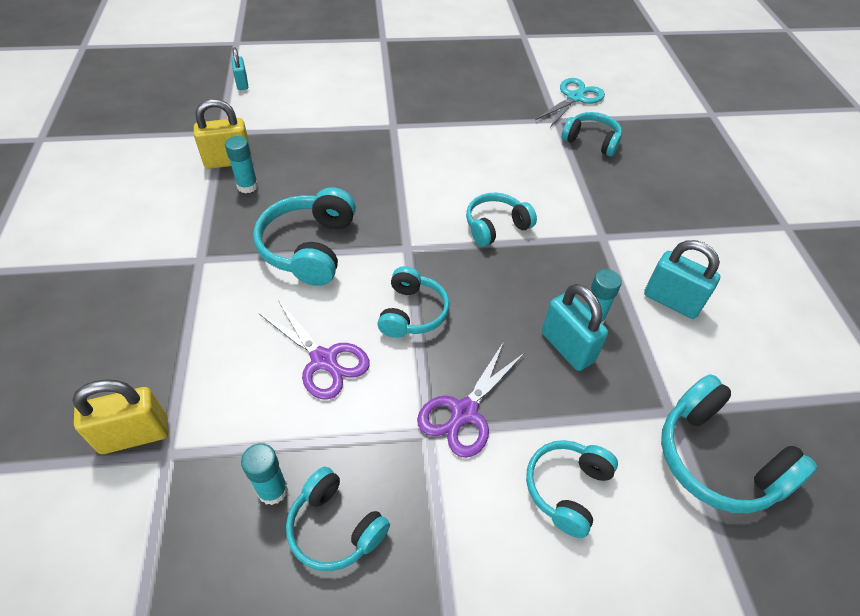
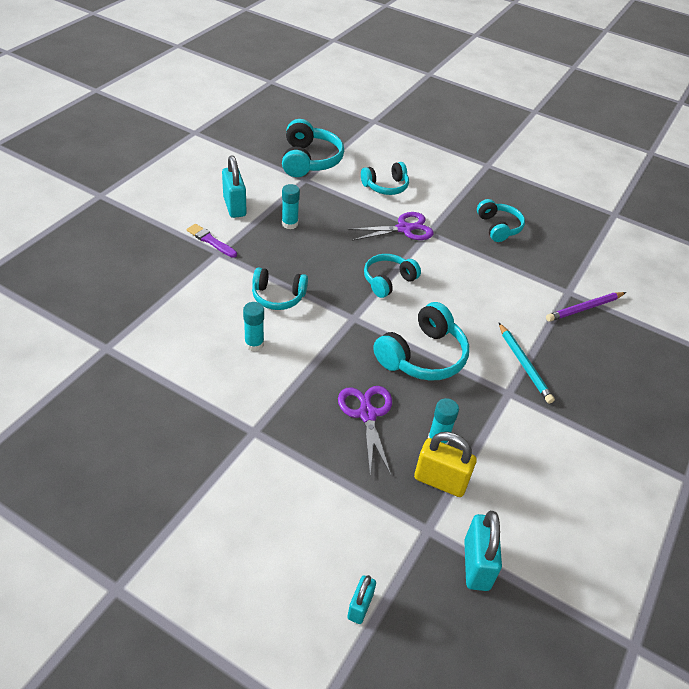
camera: 145 degrees left, 5 degrees down
yellow padlock [72,379,168,454] -> purple pencil [546,292,626,322]
turquoise glue stick [241,443,288,505] -> turquoise glue stick moved to [243,302,264,351]
purple scissors [258,300,370,400] -> purple scissors moved to [338,386,392,475]
turquoise scissors [535,78,605,128] -> none
turquoise padlock [542,284,608,371] -> turquoise padlock moved to [464,511,502,591]
turquoise headphones [561,112,622,156] -> none
none -> purple brush [187,224,237,258]
none -> turquoise pencil [499,323,555,404]

